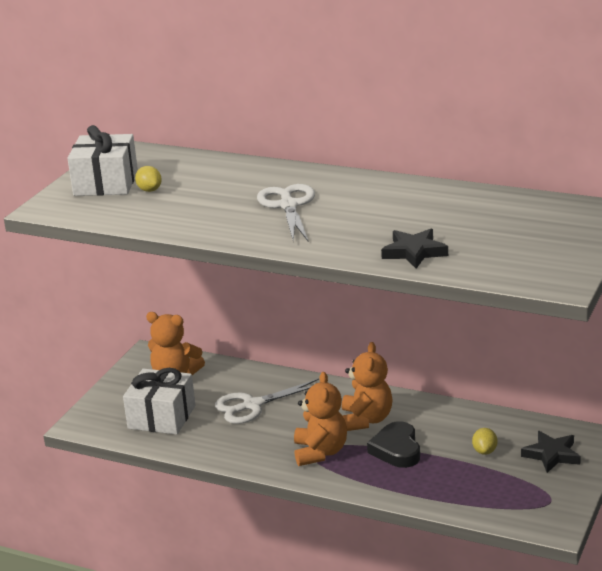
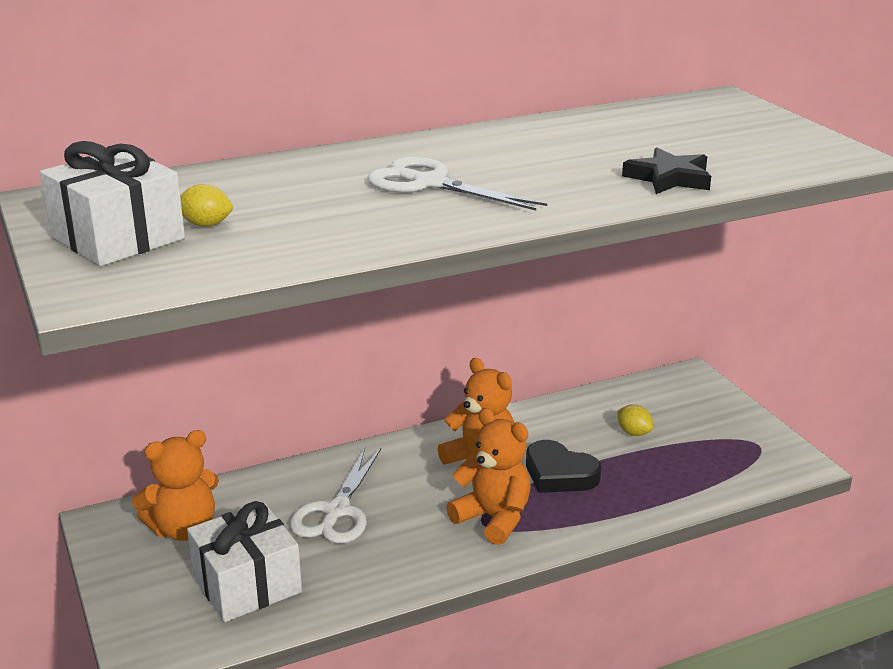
camera: 50 degrees left, 0 degrees up
black star [521,431,581,473] -> none

